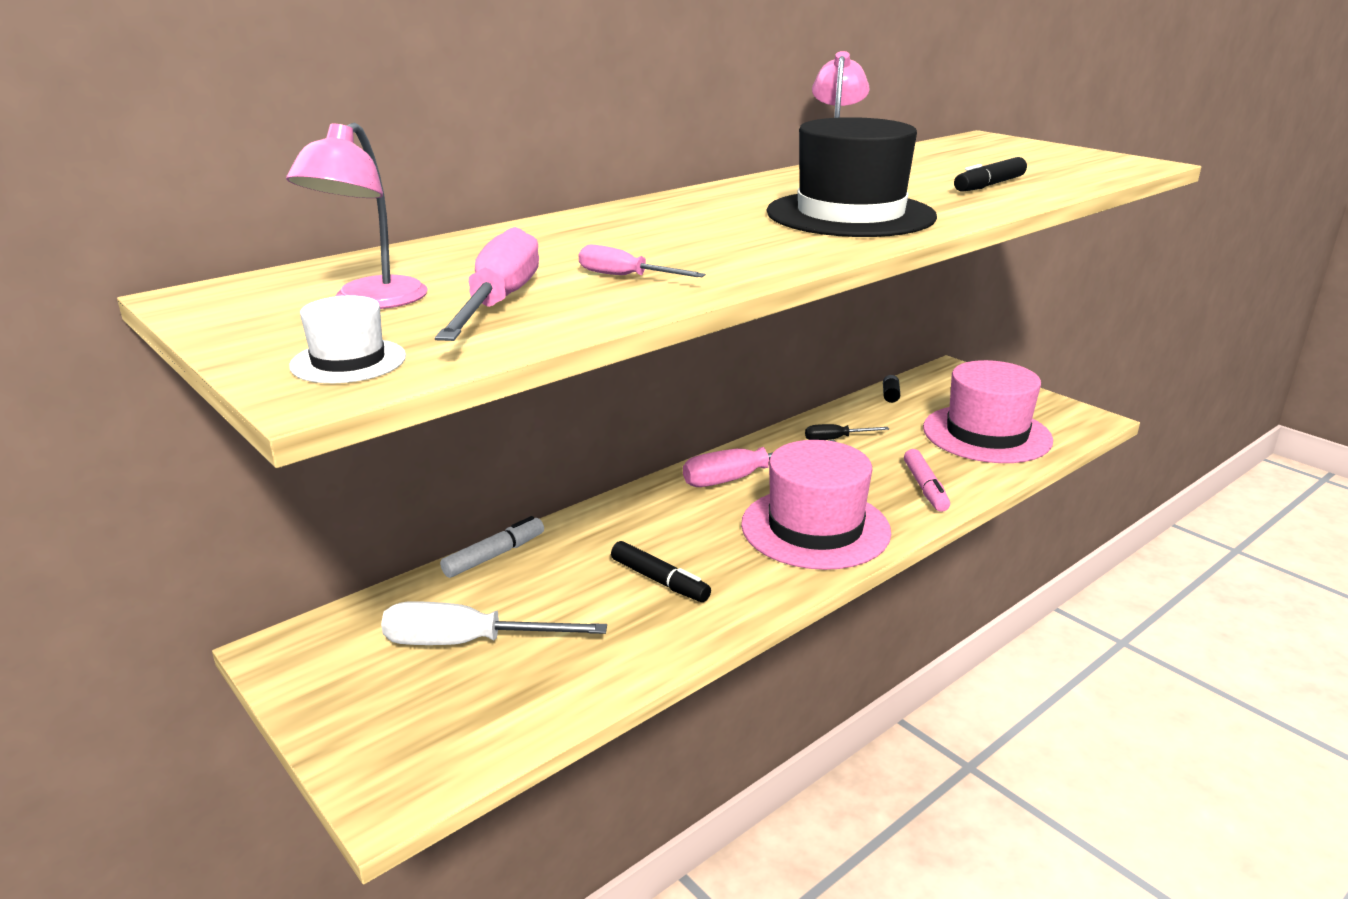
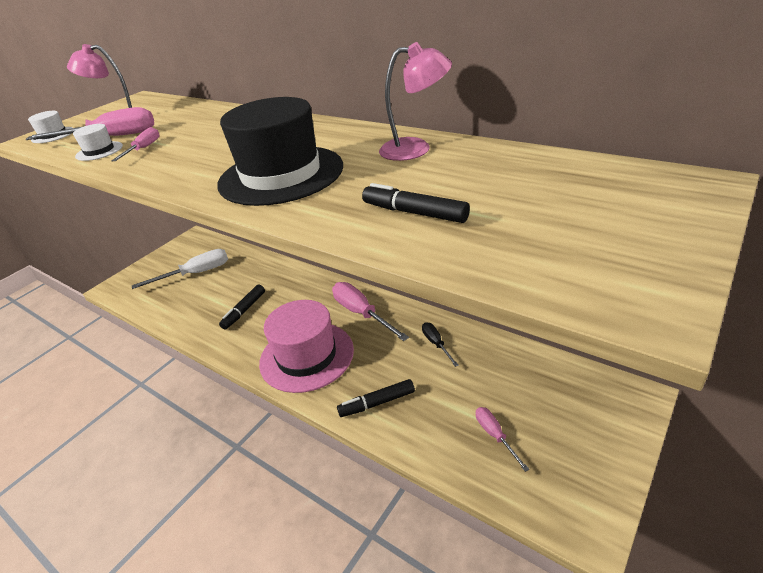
camera: 80 degrees right, 10 degrees up
white screwdriver [381,601,607,645] -> white screwdriver turned 75 degrees clockwise [132,249,228,289]
white marker [440,516,544,578] -> none
black battery [883,375,900,403] -> none
pink marker [904,449,950,512] -> black marker [337,379,415,417]
pink hat [923,360,1053,463] -> pink screwdriver [476,407,529,472]
none -> white hat [73,124,123,161]

